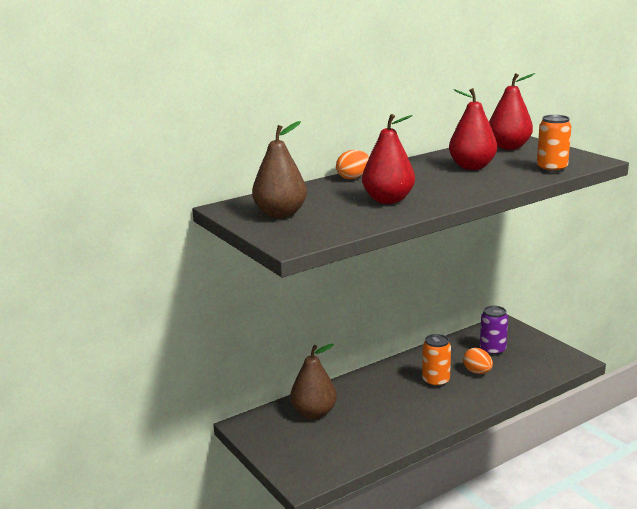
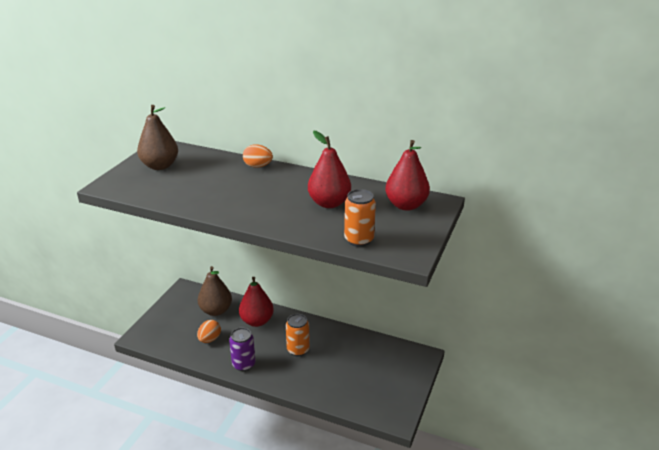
camera: 55 degrees right, 10 degrees up
red pear [362,114,415,204] -> red pear moved to [239,277,274,327]
orange egg [463,348,493,374] -> orange egg moved to [197,320,221,343]
purple can [480,306,508,356] -> purple can moved to [229,327,255,371]

